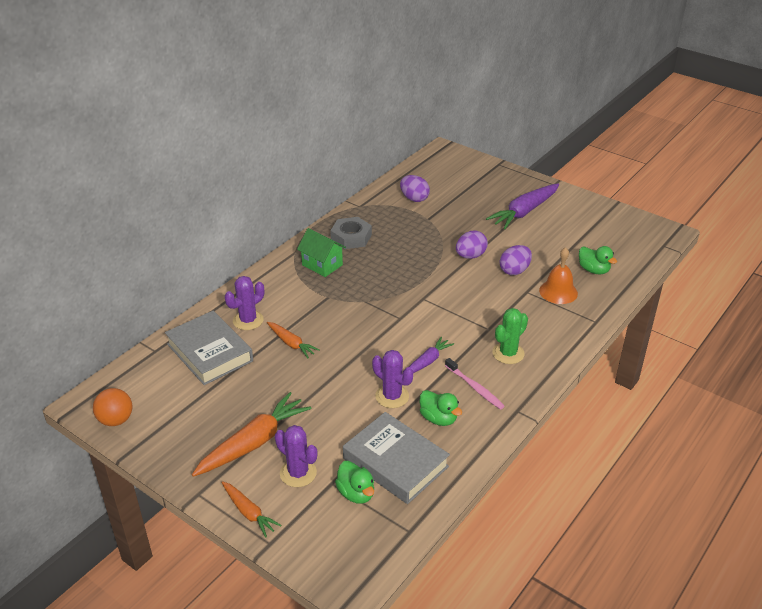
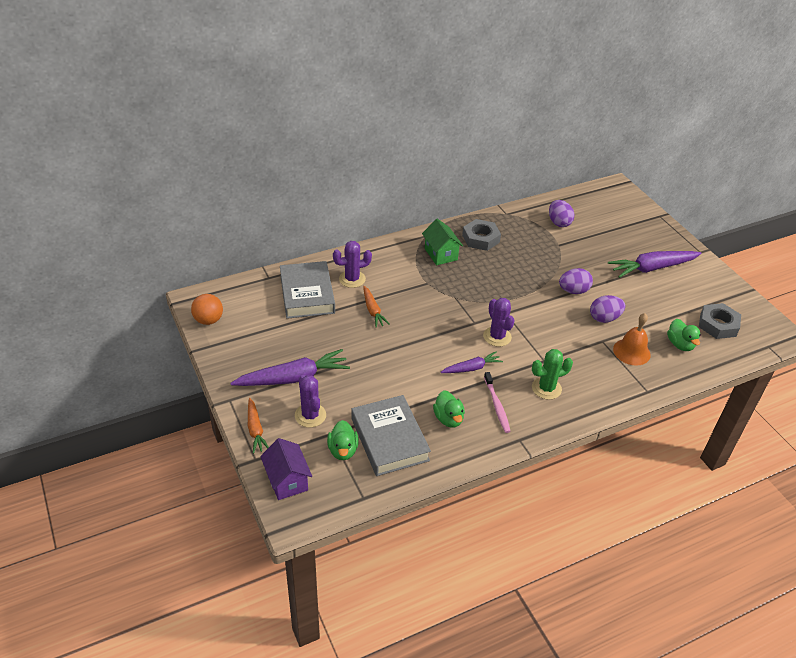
camera: 25 degrees right, 5 degrees up
orange carrot [192,392,311,477] -> purple carrot [230,349,350,386]
purple cactus [372,350,413,408] -> purple cactus moved to [483,298,515,347]
none -> purple house [260,438,312,500]
none -> grey nut [699,303,741,339]

